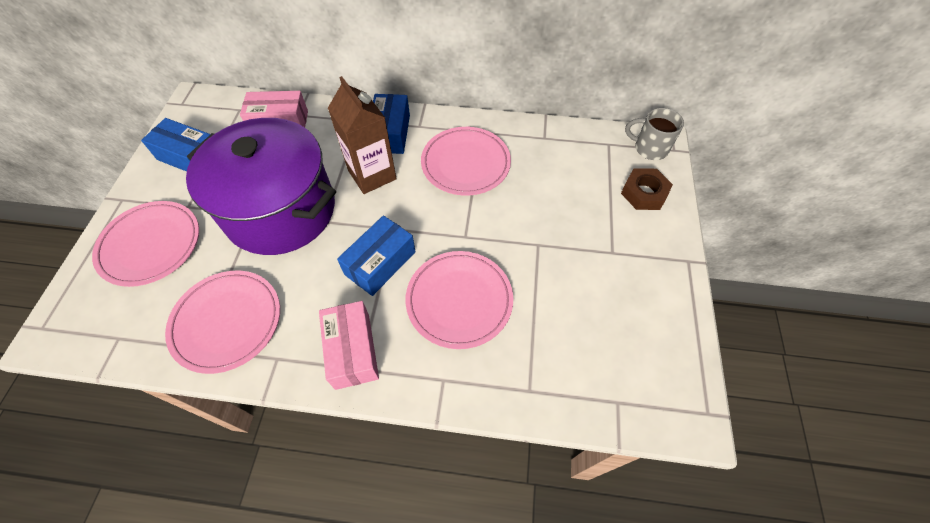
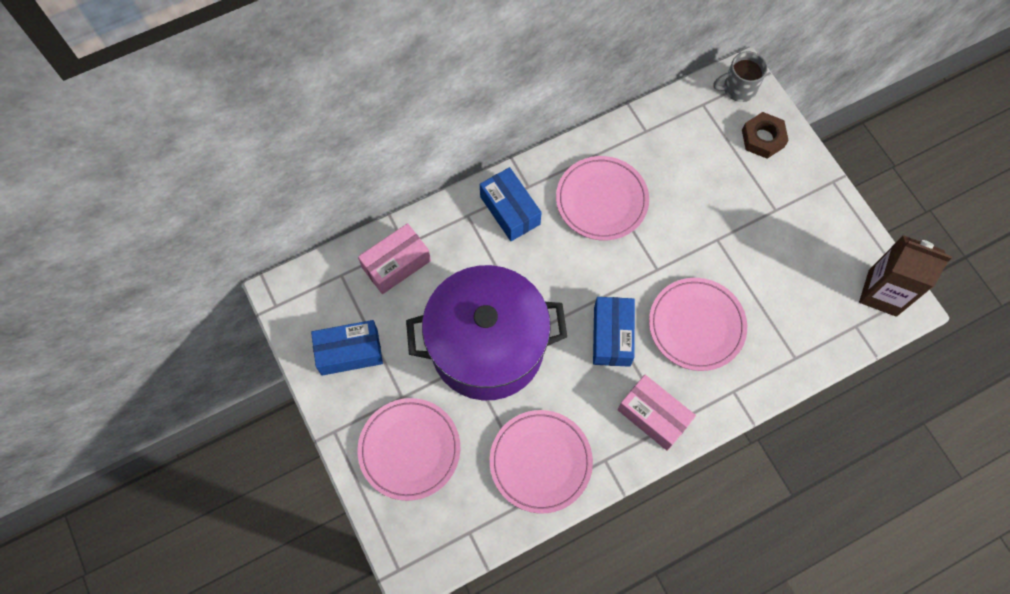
camera: 35 degrees left, 10 degrees up
brown carton [328,76,397,194] -> brown carton moved to [859,235,952,317]

